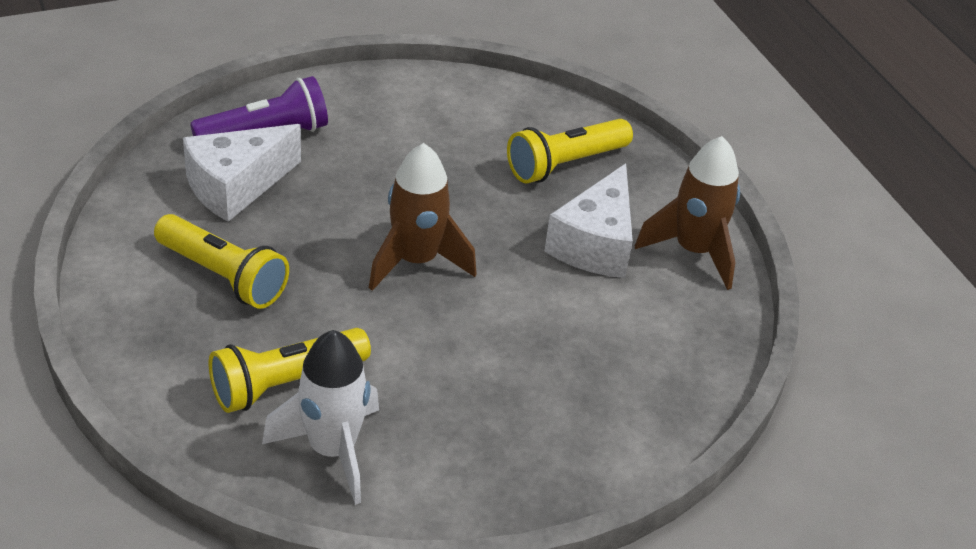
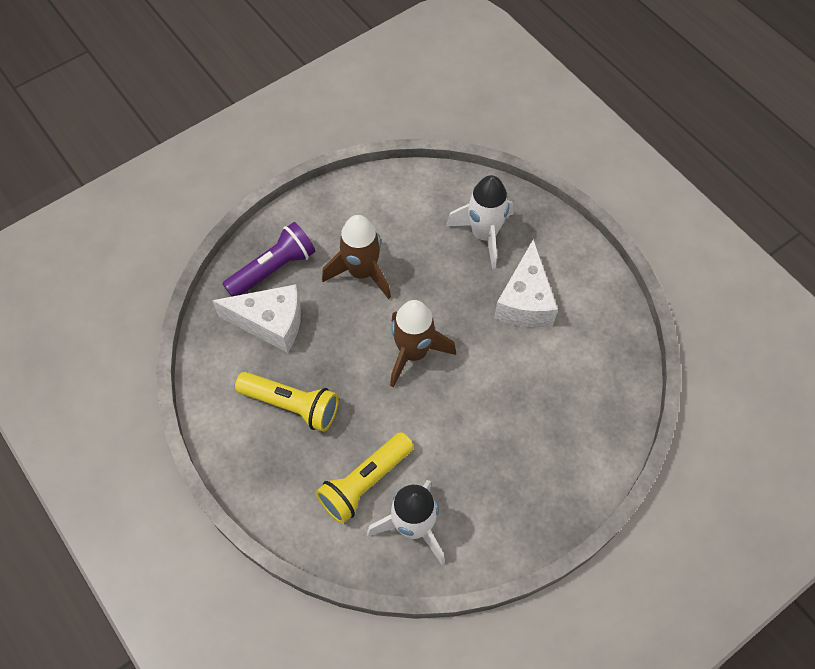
camera: 10 degrees left, 20 degrees up
white cheese [183,124,301,222] -> white cheese turned 120 degrees counterclockwise [212,284,301,353]
yellow flashlight [507,119,633,183] -> white rocket [446,175,514,269]
brown rocket [635,136,740,290] -> brown rocket moved to [322,215,391,299]

